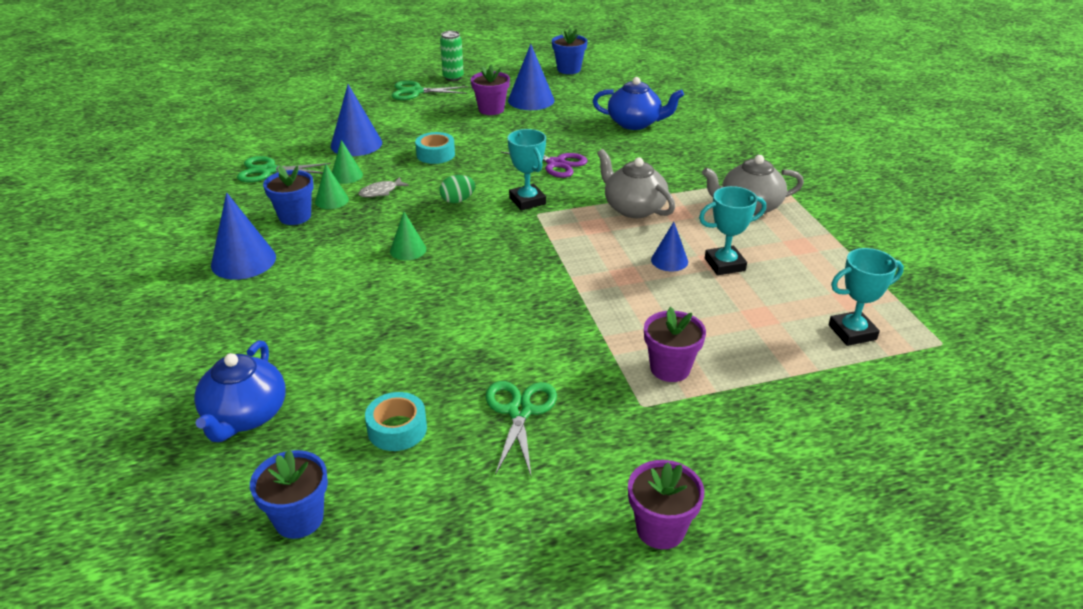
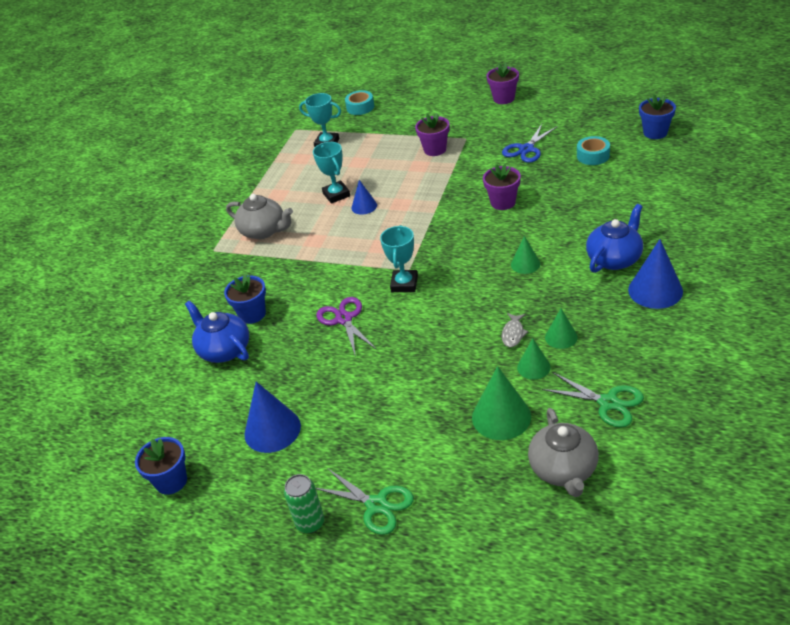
camera: 140 degrees left, 5 degrees up
blue teapot [194,340,286,442] -> blue teapot moved to [586,204,643,273]
blue flower pot [263,165,314,225] -> blue flower pot moved to [224,274,266,324]
blue cone [331,84,382,156] -> green cone [472,366,531,440]
grey fish [358,177,409,197] -> grey fish turned 105 degrees clockwise [502,313,529,347]
turquoise tape [415,132,455,164] -> turquoise tape moved to [345,90,374,115]
green egg [439,175,475,203] -> none
purple flower pot [471,65,510,115] -> purple flower pot moved to [483,164,521,210]
green scissors [486,381,557,475] -> blue scissors [502,124,558,163]
grey teapot [597,149,675,218] -> grey teapot moved to [528,408,599,497]
turquoise trophy [699,186,766,275] -> turquoise trophy turned 45 degrees clockwise [313,142,350,204]

